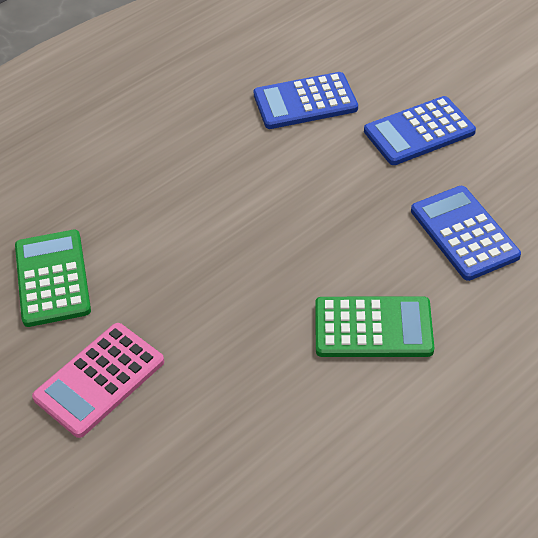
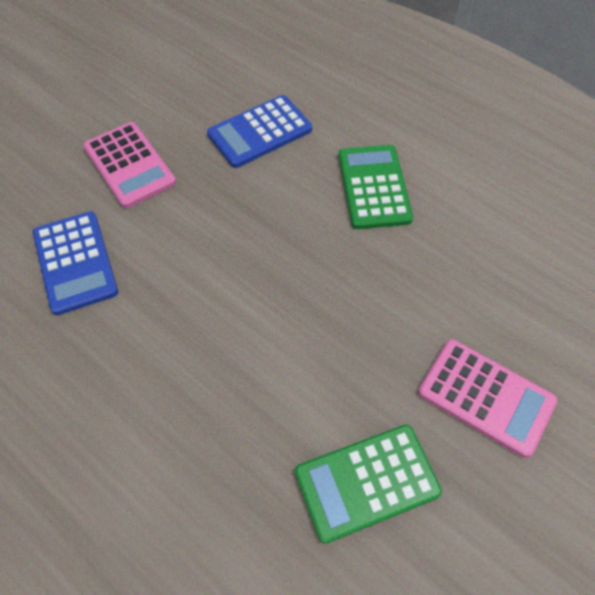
camera: 100 degrees left, 10 degrees up
blue calculator [364,96,476,165] -> pink calculator [83,122,176,208]

